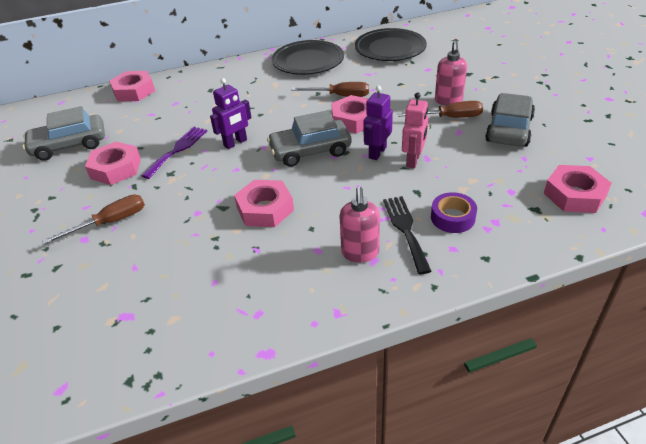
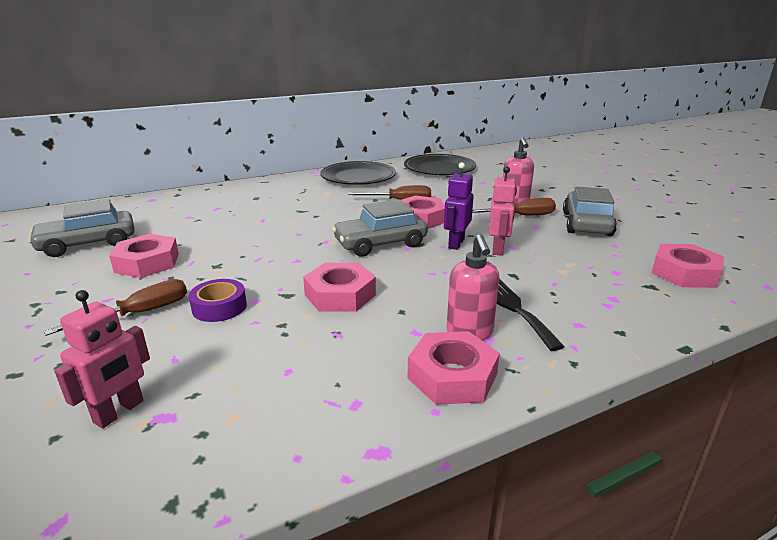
camera: 10 degrees left, 15 degrees down
pink nut [109,71,155,102] -> pink nut moved to [407,331,500,405]
purple fork [141,127,207,179] -> none
purple robot [210,78,251,149] -> none
purple tape [431,192,477,233] -> purple tape moved to [189,279,247,322]
none -> pink robot [54,290,150,428]

